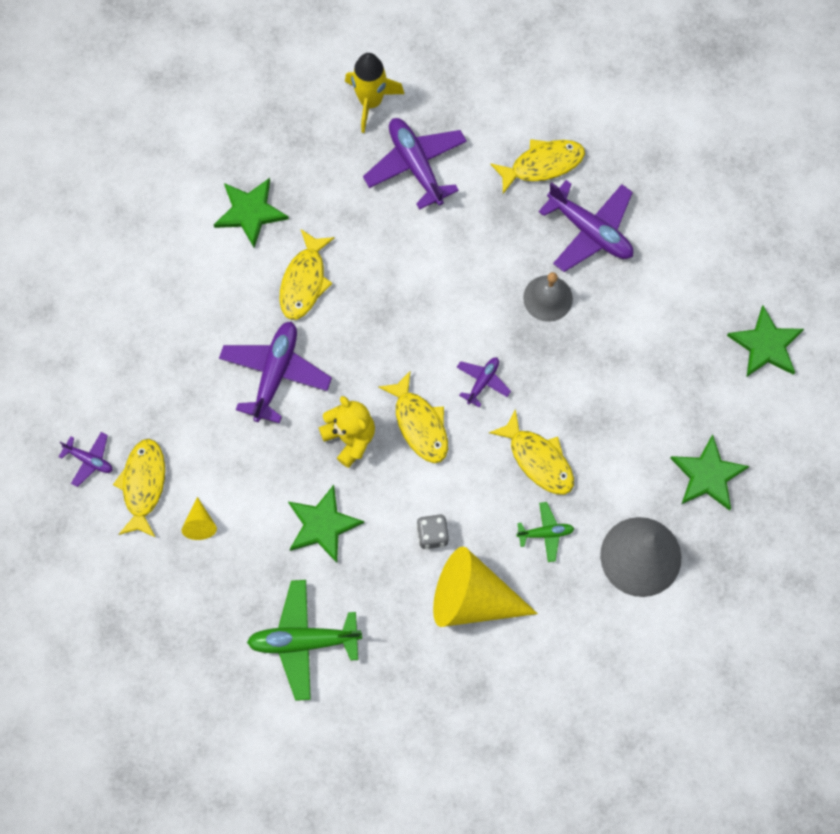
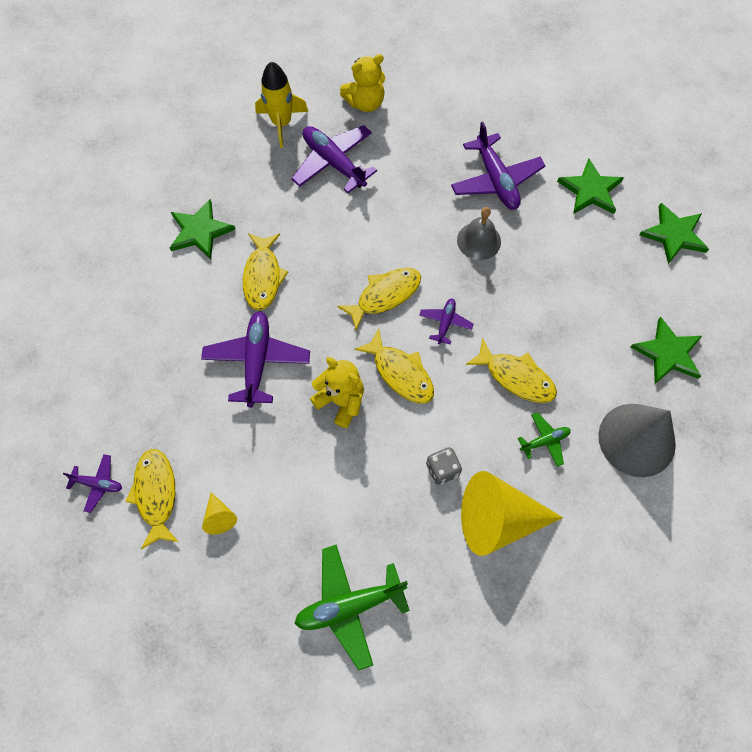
camera: 15 degrees left, 5 degrees down
green star [288,485,364,563] -> green star moved to [557,159,624,214]
yellow fish [490,139,585,194] -> yellow fish moved to [337,268,421,330]
purple plane [539,180,633,272] -> purple plane turned 45 degrees clockwise [451,122,545,210]
none -> yellow teddy bear [340,54,385,112]

